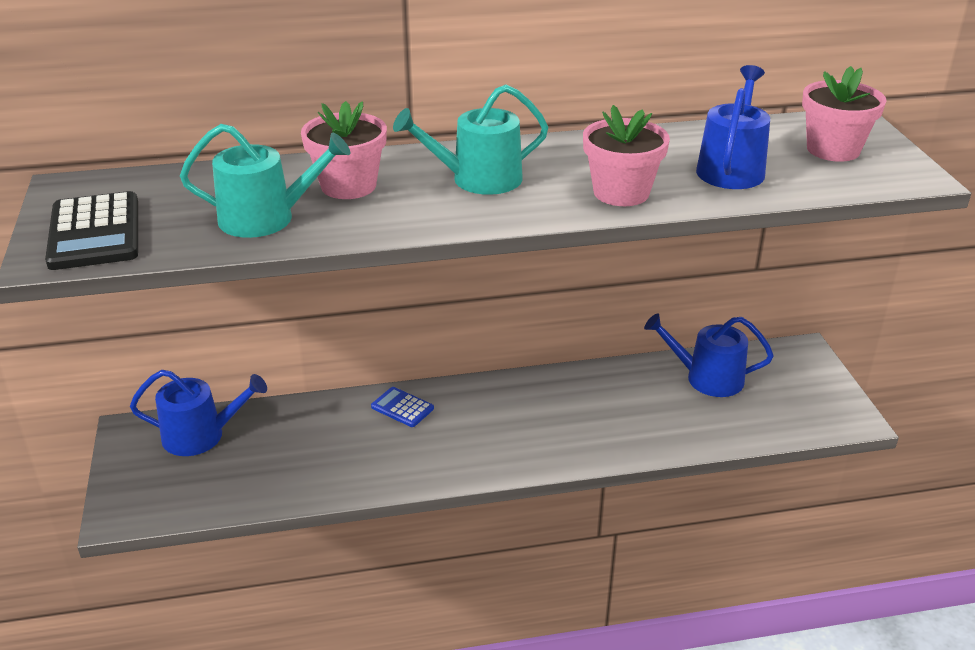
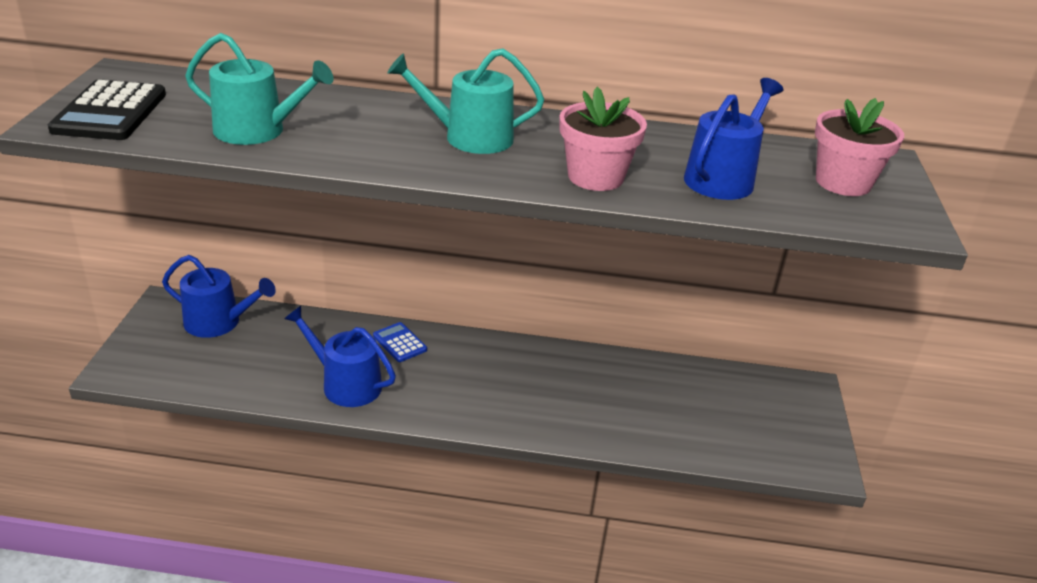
camera: 15 degrees right, 0 degrees up
pink flower pot [301,101,387,199] -> none
blue watering can [644,313,774,397] -> blue watering can moved to [284,306,396,407]

